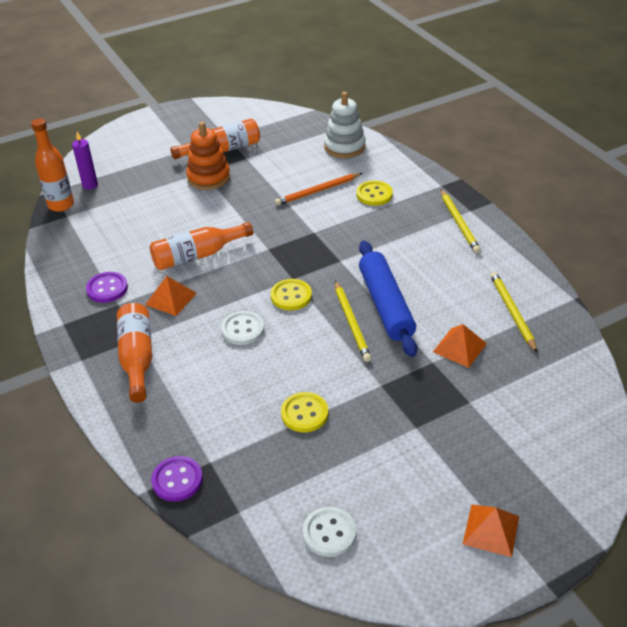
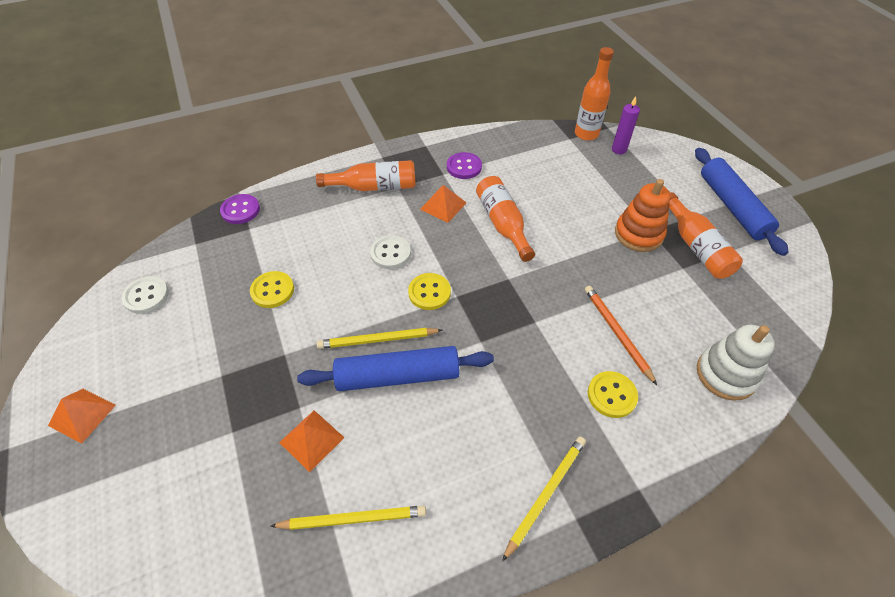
camera: 95 degrees right, 10 degrees up
yellow pencil [441,190,481,253] -> yellow pencil turned 135 degrees clockwise [502,436,586,562]
none -> blue rolling pin [695,148,788,256]

